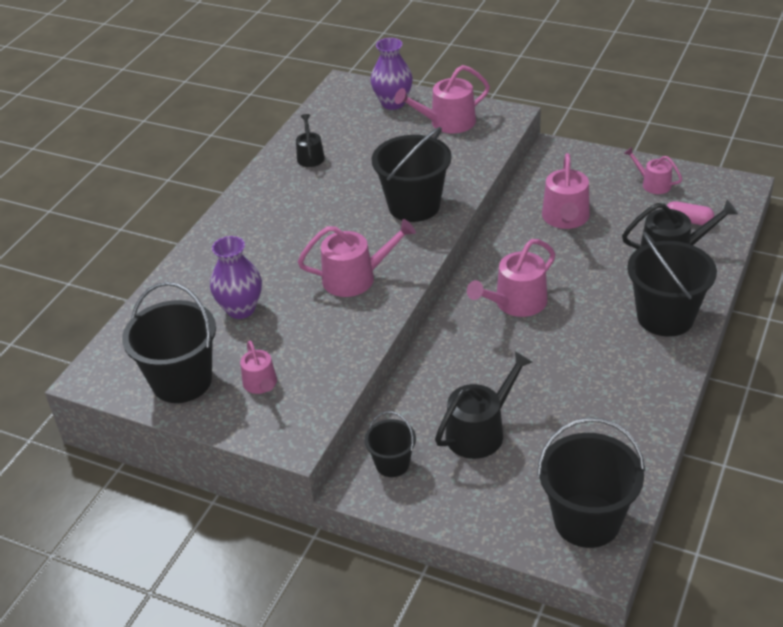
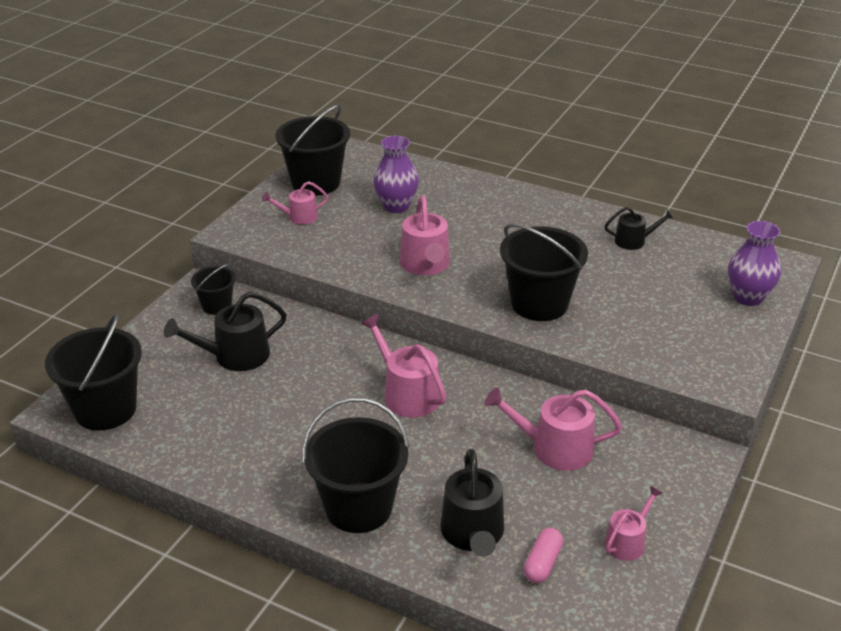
camera: 90 degrees right, 5 degrees down
pink watering can [394,65,490,134] -> none
black watering can [435,351,533,459] -> black watering can turned 105 degrees clockwise [164,292,287,371]

